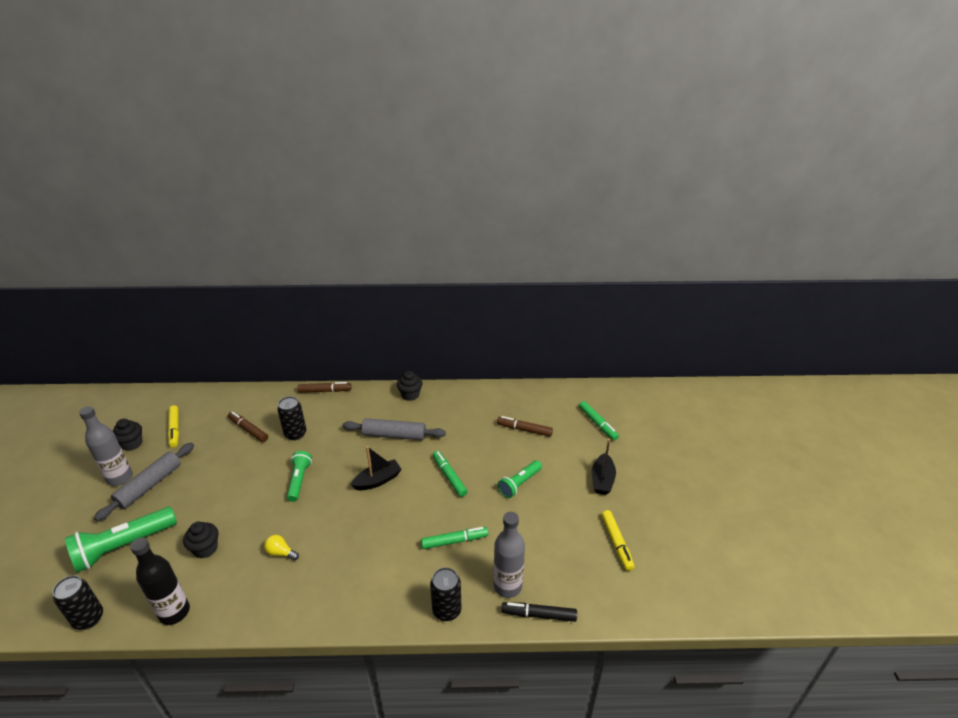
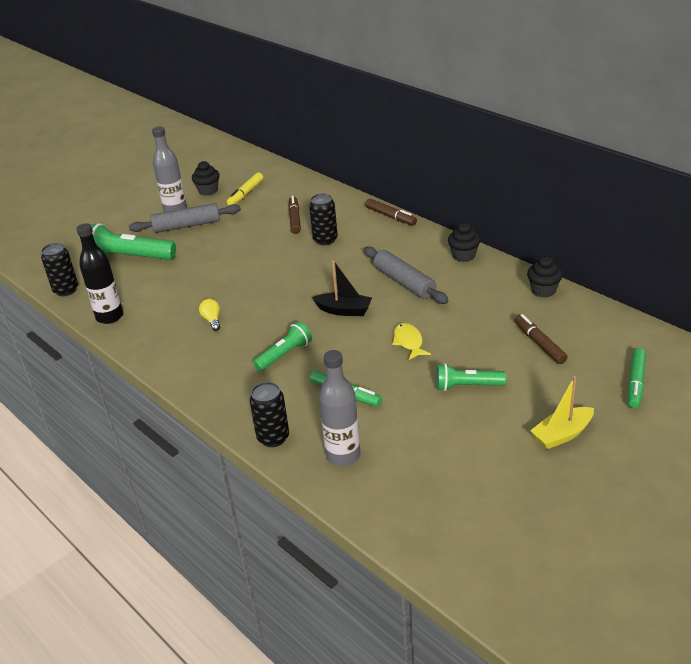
camera: 50 degrees right, 0 degrees up
black cupcake [183,522,218,559] -> black cupcake moved to [527,256,563,298]
green flashlight [287,451,312,502] -> green flashlight moved to [253,322,312,371]
green marker [433,451,468,497] -> yellow fish [392,323,431,360]
black marker [502,602,577,622] -> none
black boat [592,439,616,495] -> yellow boat [530,376,594,449]
yellow marker [601,510,635,571] -> none

